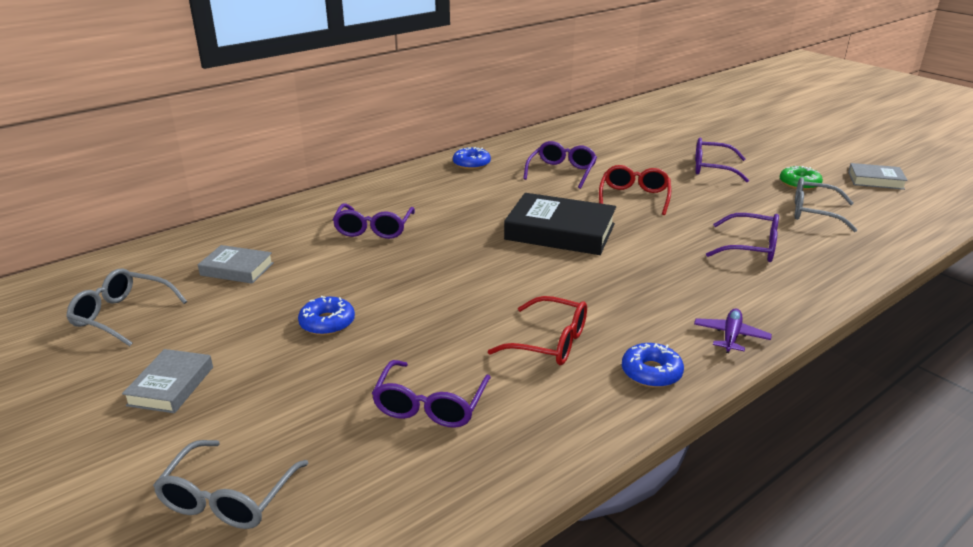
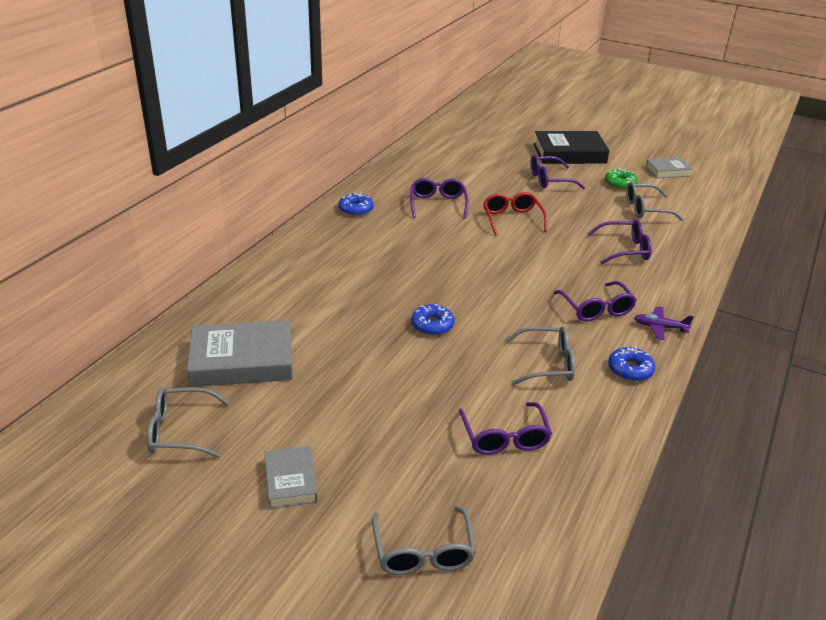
camera: 25 degrees left, 5 degrees up
grey book [198,245,274,284] -> grey book [187,320,293,387], size x1.80
blue donut [298,296,355,335] -> blue donut moved to [411,304,455,335]
purple glasses [333,204,415,239] -> purple glasses moved to [553,281,637,322]
red glasses [488,296,587,365] -> grey glasses [504,326,575,385]
black book [504,193,616,255] -> black book moved to [533,131,610,164]
purple plane [694,308,772,353] -> purple plane turned 75 degrees counterclockwise [634,306,694,340]

